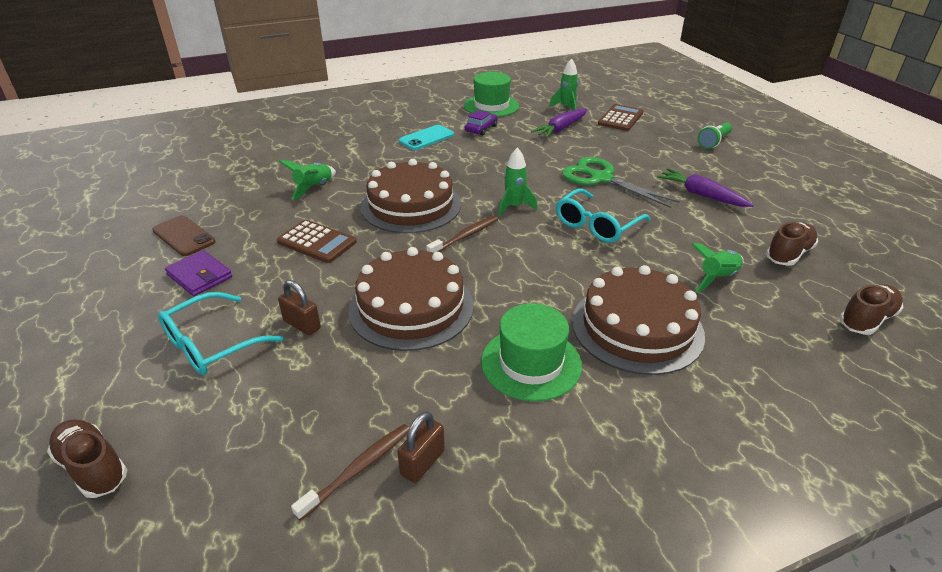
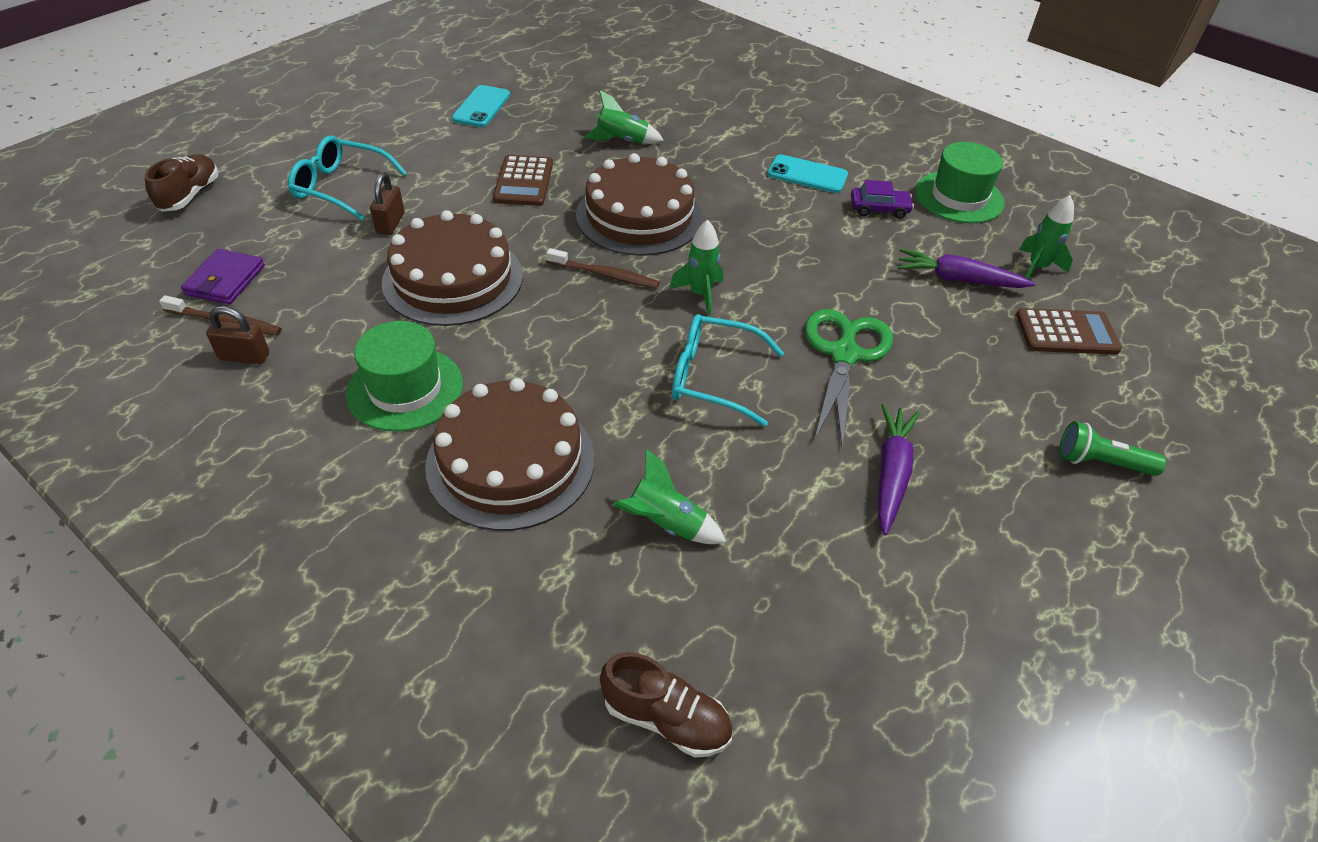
camera: 60 degrees right, 10 degrees up
brown phone [152,215,216,256] -> turquoise phone [452,85,510,127]
purple wallet [165,250,232,296] -> purple wallet moved to [181,249,265,304]
brown shoe [766,222,818,266] -> none

